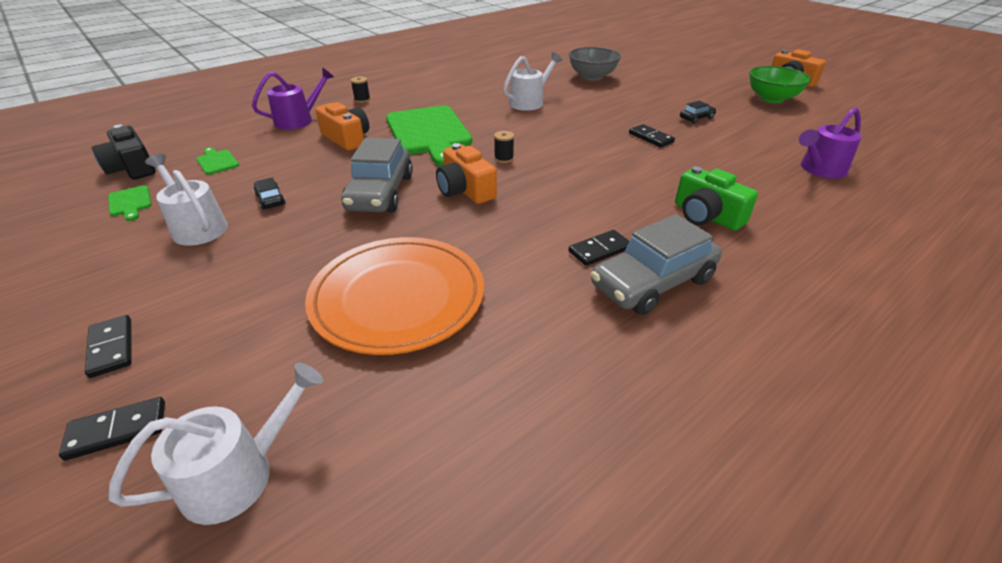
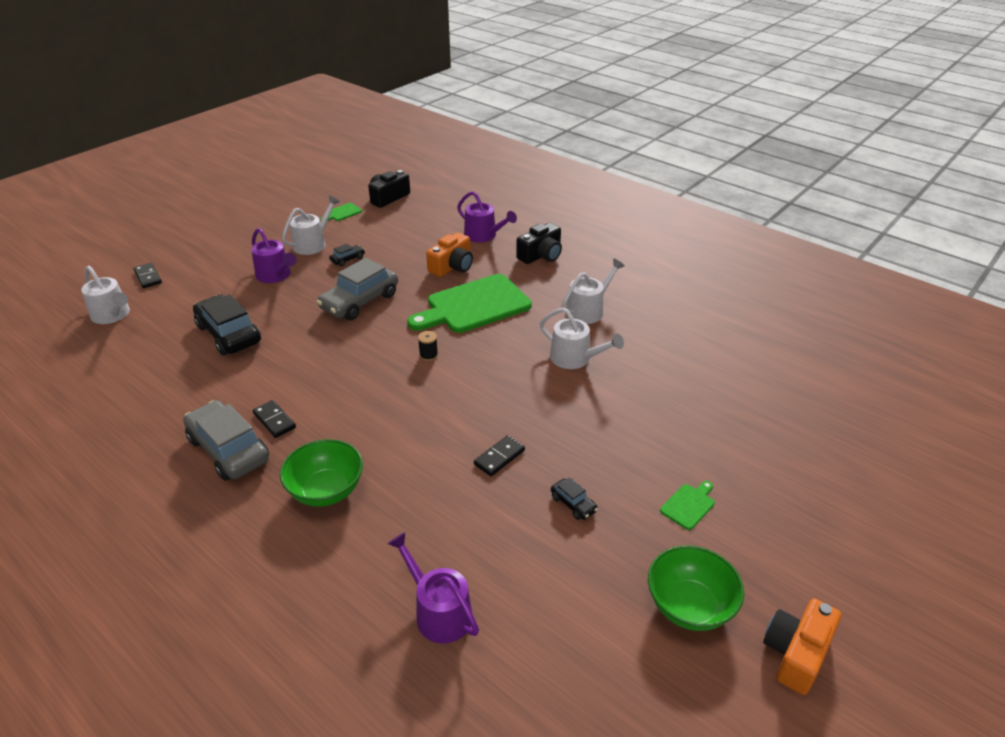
camera: 80 degrees right, 0 degrees up
black domino [85,315,132,378] -> none
green cutting board [196,147,239,175] -> green cutting board moved to [660,481,715,530]
orange plate [305,237,484,355] -> black car [193,294,261,356]
grey car [341,138,413,212] -> grey car turned 45 degrees counterclockwise [317,258,398,320]
black spool [351,77,370,103] -> black camera [516,222,562,264]
orange camera [436,143,497,204] -> none
grey bowl [569,47,621,80] -> none
green camera [675,166,758,231] -> green bowl [280,439,363,507]
none -> purple watering can [251,228,297,283]
none -> white watering can [562,259,625,324]

